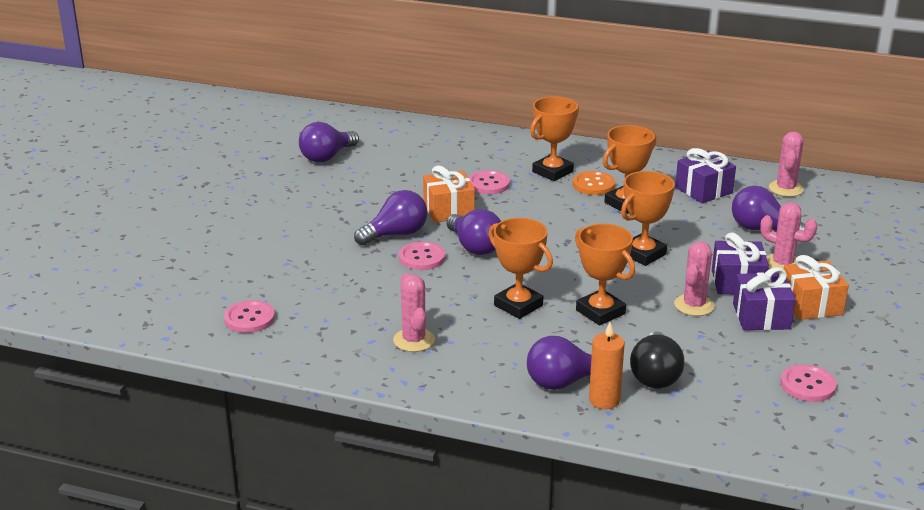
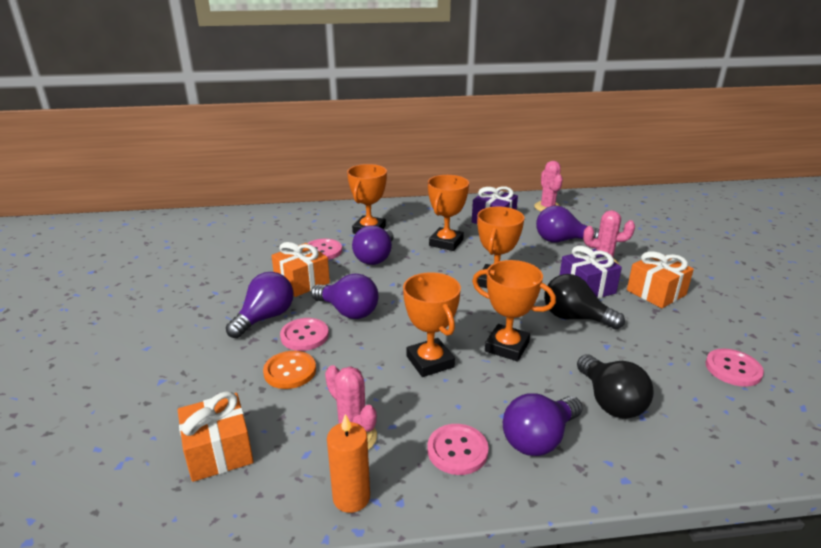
camera: 25 degrees left, 0 degrees up
pink button [224,300,275,333] -> pink button moved to [427,424,489,475]
purple light bulb [299,122,359,162] -> purple light bulb moved to [352,225,394,265]
orange trophy [488,218,553,319] -> orange trophy turned 45 degrees clockwise [403,272,461,377]
orange button [573,171,615,195] -> orange button moved to [263,351,316,389]
orange candle [589,322,625,409] -> orange candle moved to [327,414,370,513]
pink cactus [674,241,715,316] -> black light bulb [544,274,625,329]
purple gift [733,267,796,330] -> none
none -> orange gift [178,391,254,482]

